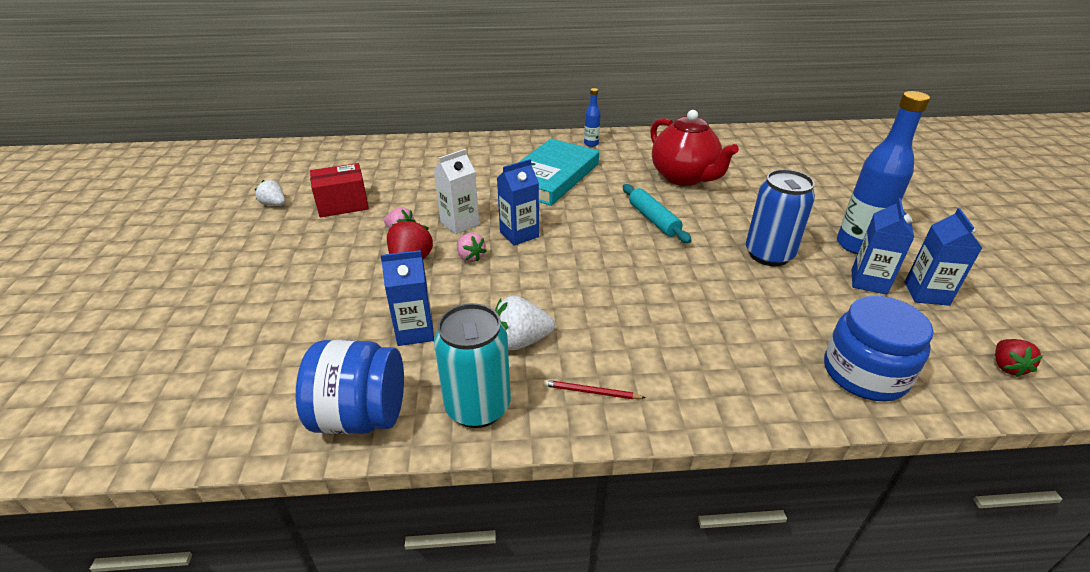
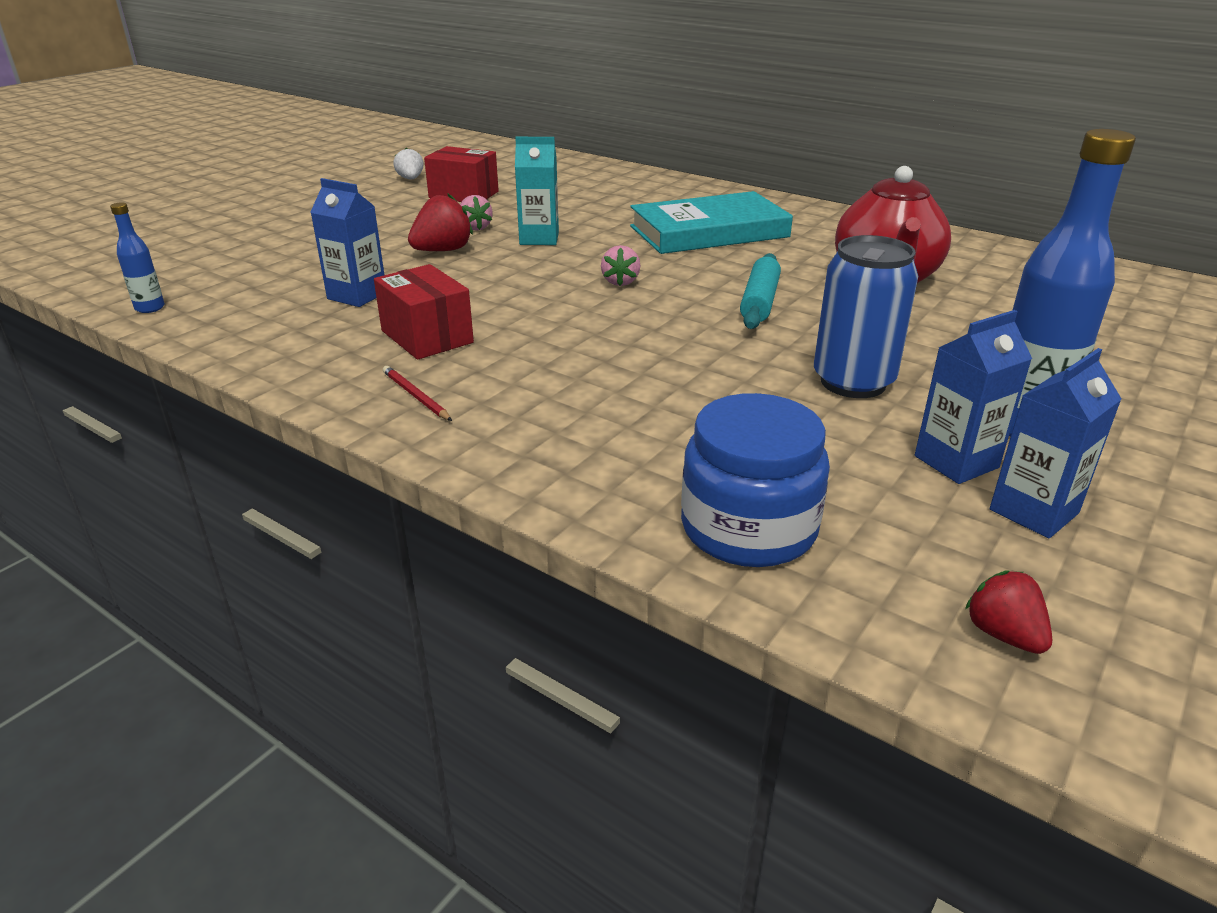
camera: 40 degrees right, 5 degrees down
blue jar [296,340,404,434] -> none
white carton [434,149,479,234] -> turquoise carton [515,137,559,245]
turquoise can [434,303,511,428] -> none
pink strawberry [457,233,486,262] -> pink strawberry moved to [601,245,640,286]
white strawberry [495,296,555,350] -> red box [374,264,474,360]
blue carton [497,159,539,246] -> none
blue bottle [584,88,601,147] -> blue bottle moved to [110,202,165,313]
red strawberry [995,339,1043,377] -> red strawberry turned 105 degrees clockwise [965,571,1052,654]

